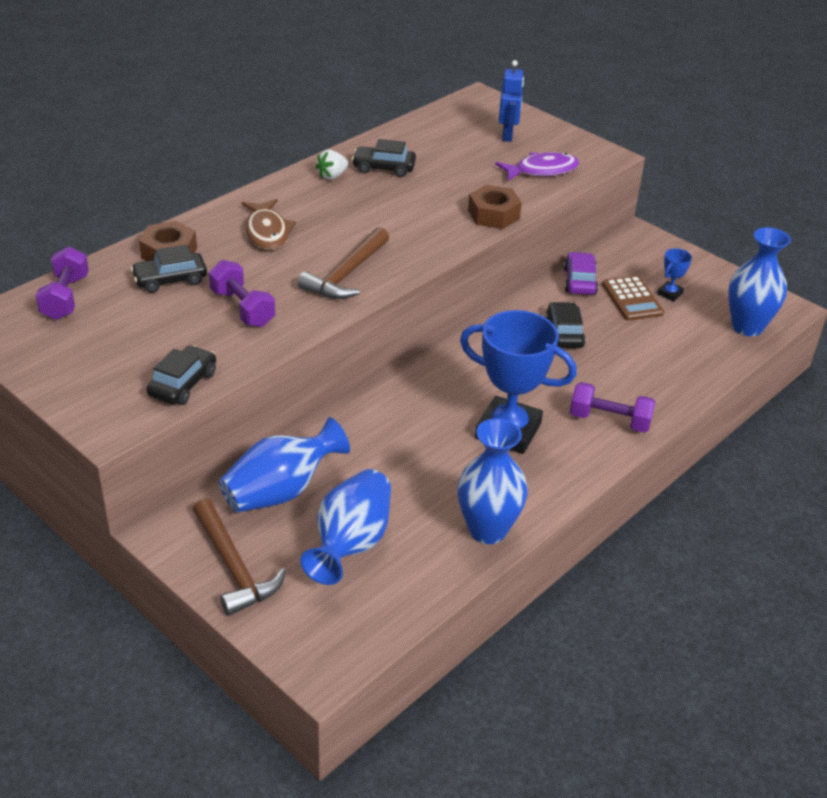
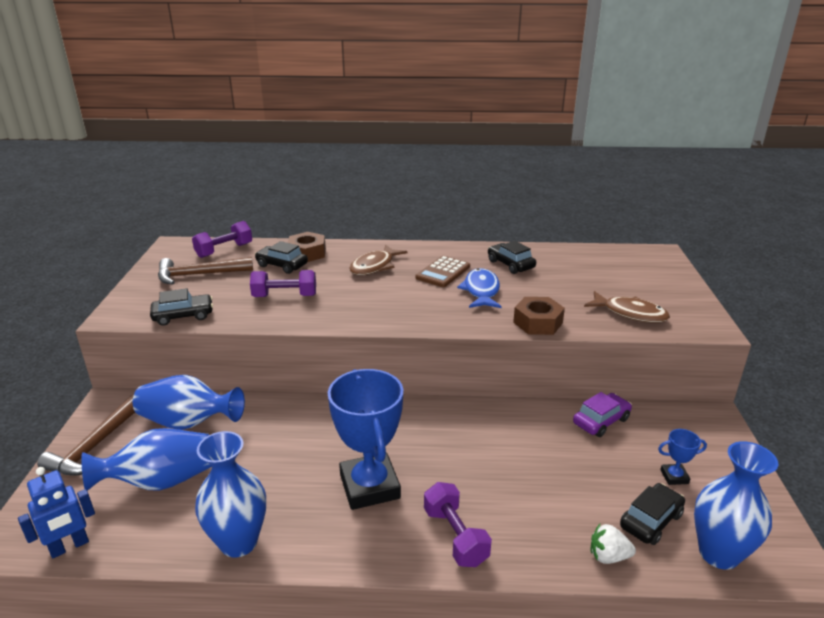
camera: 50 degrees right, 10 degrees down
purple dumbbell [209,260,275,327] -> purple dumbbell turned 75 degrees clockwise [250,270,316,297]
brown hammer [298,227,389,299] -> brown hammer moved to [158,257,253,285]
white strawberry [316,150,348,180] -> white strawberry moved to [591,524,636,564]
purple fish [495,152,579,181] -> brown fish [584,291,670,323]
blue robot [499,60,524,142] -> blue robot moved to [18,467,95,558]
black car [545,302,586,348] -> black car moved to [620,483,685,545]
brown calculator [602,275,664,321] -> brown calculator moved to [415,256,470,287]
none -> blue fish [457,268,502,308]

